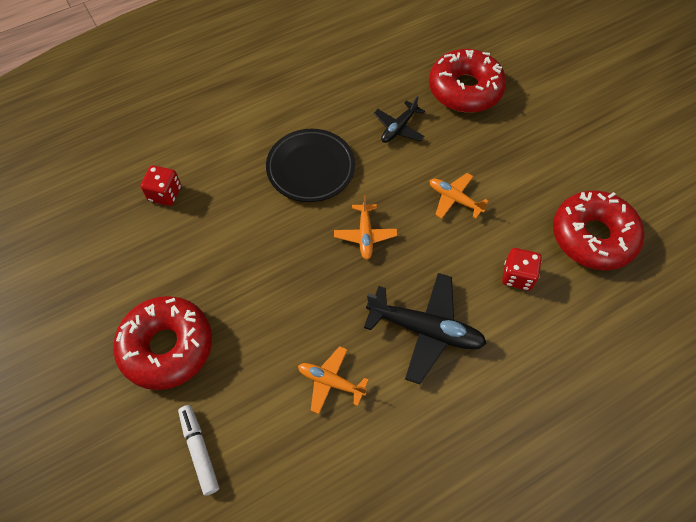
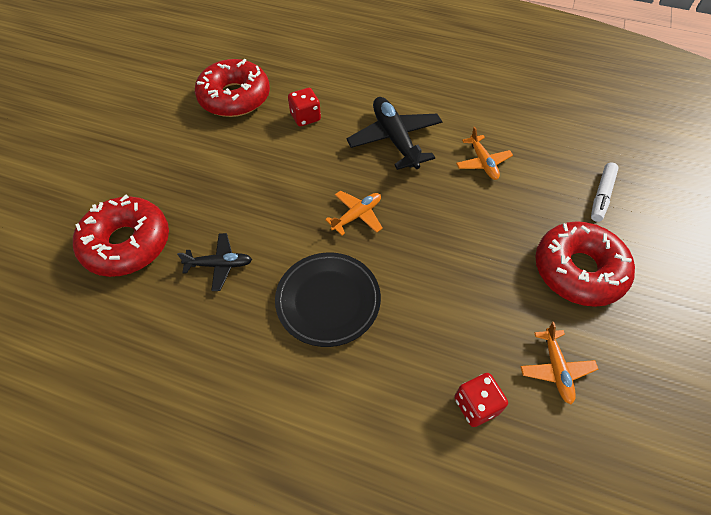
camera: 130 degrees left, 5 degrees down
orange plane [430,173,488,219] -> orange plane moved to [520,322,598,404]

